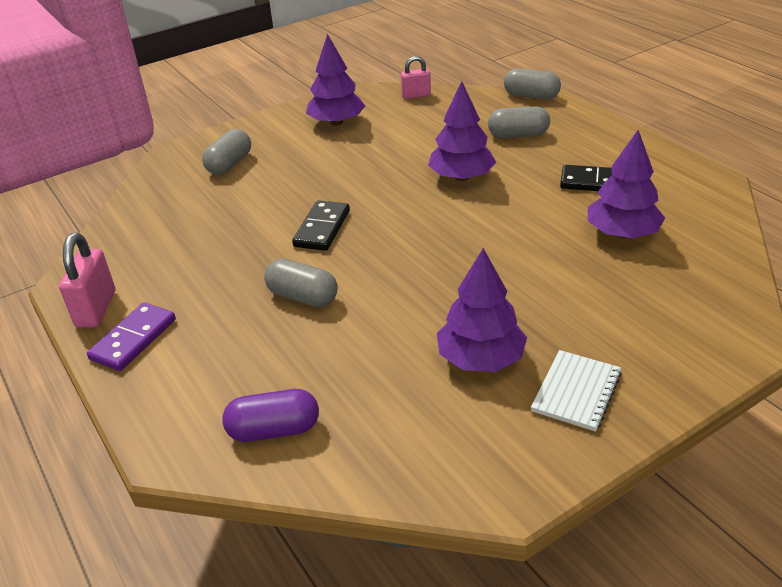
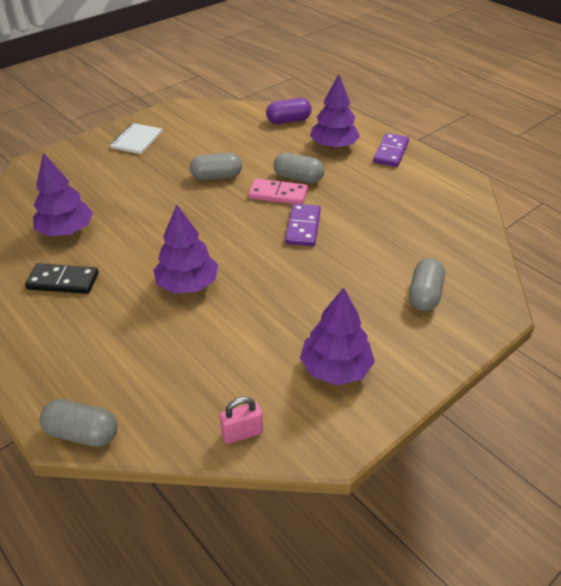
camera: 170 degrees right, 5 degrees up
pink padlock [59,233,115,328] -> none
black domino [292,200,350,251] -> purple domino [285,204,321,246]
purple tree [437,248,527,372] -> purple tree moved to [310,74,360,149]
grey capsule [488,106,550,138] -> grey capsule moved to [190,153,242,180]
none -> pink domino [249,178,308,204]

